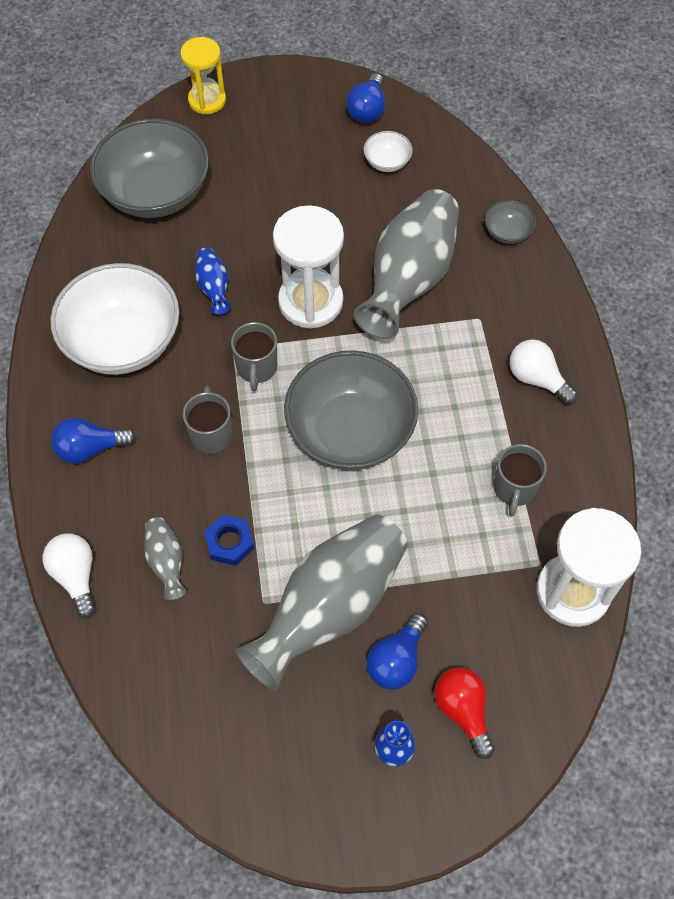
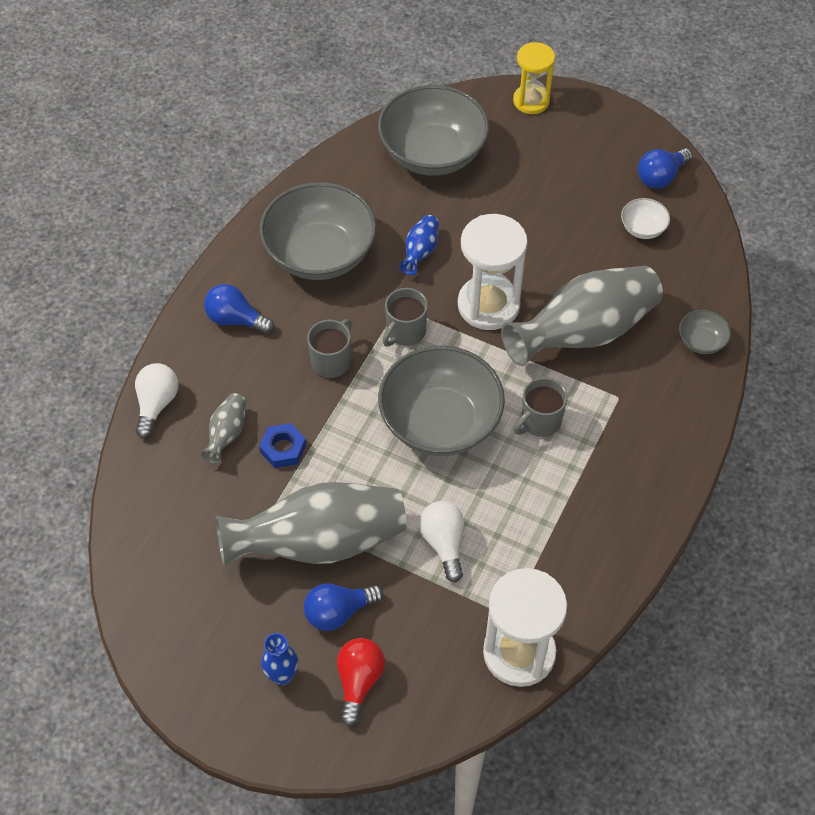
camera: 35 degrees right, 5 degrees down
white bowl [50,263,179,375] -> grey bowl [259,182,377,280]
grey mug [493,444,547,516] -> grey mug moved to [514,377,568,437]
white light bulb [510,339,578,404] -> white light bulb moved to [419,501,464,582]

